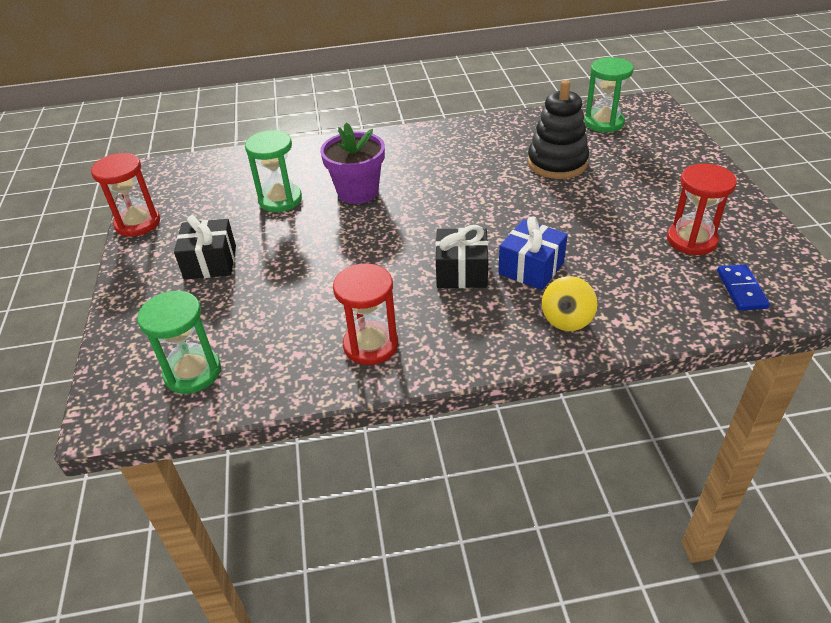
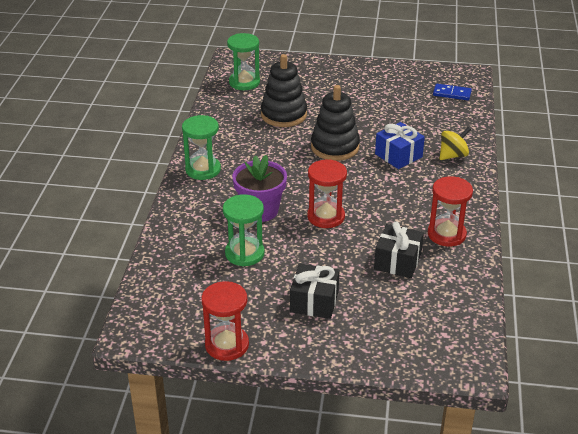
camera: 75 degrees left, 5 degrees down
green hourglass [137,291,221,394] -> green hourglass moved to [182,115,221,180]
black gift [435,225,488,288] -> black gift moved to [374,222,424,278]
yellow spinning top [542,276,597,331] -> yellow spinning top turned 75 degrees counterclockwise [440,127,471,160]
red hourglass [667,164,737,255] -> red hourglass moved to [307,159,347,228]
none -> black stacking toy [311,85,360,161]

